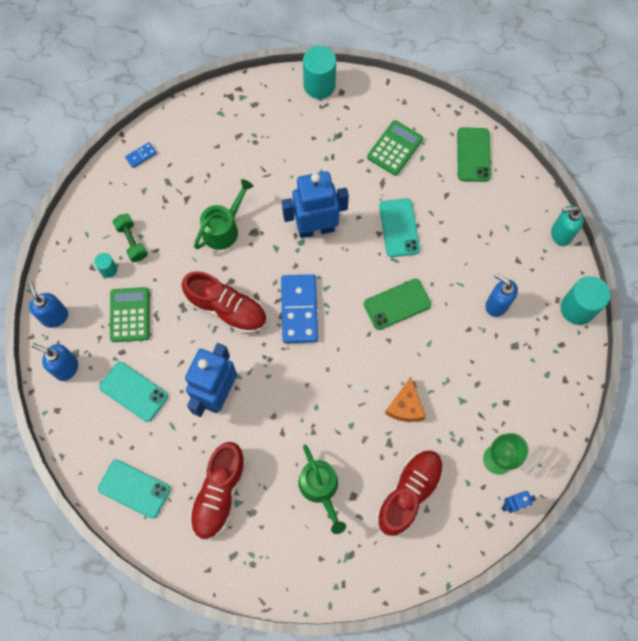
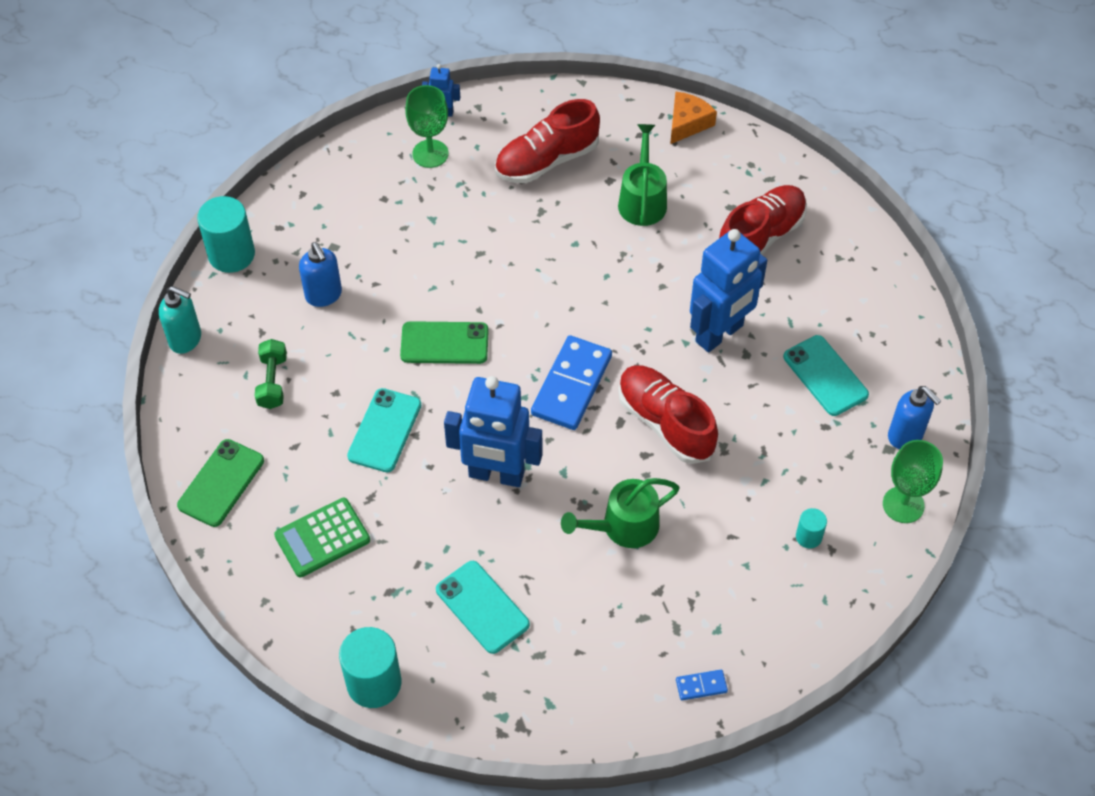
camera: 155 degrees left, 15 degrees down
blue soap dispenser [28,282,68,328] -> green goblet [883,440,943,523]
turquoise phone [98,460,170,519] -> turquoise phone moved to [436,561,530,654]
green calculator [110,287,150,342] -> none
green dumbbell [113,214,148,262] -> green dumbbell moved to [255,339,287,409]
orange cheese [385,377,426,422] -> orange cheese moved to [670,91,717,144]

